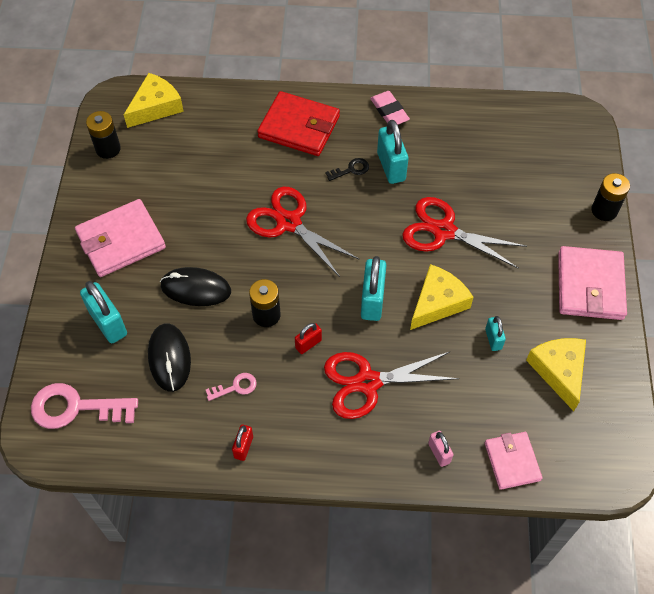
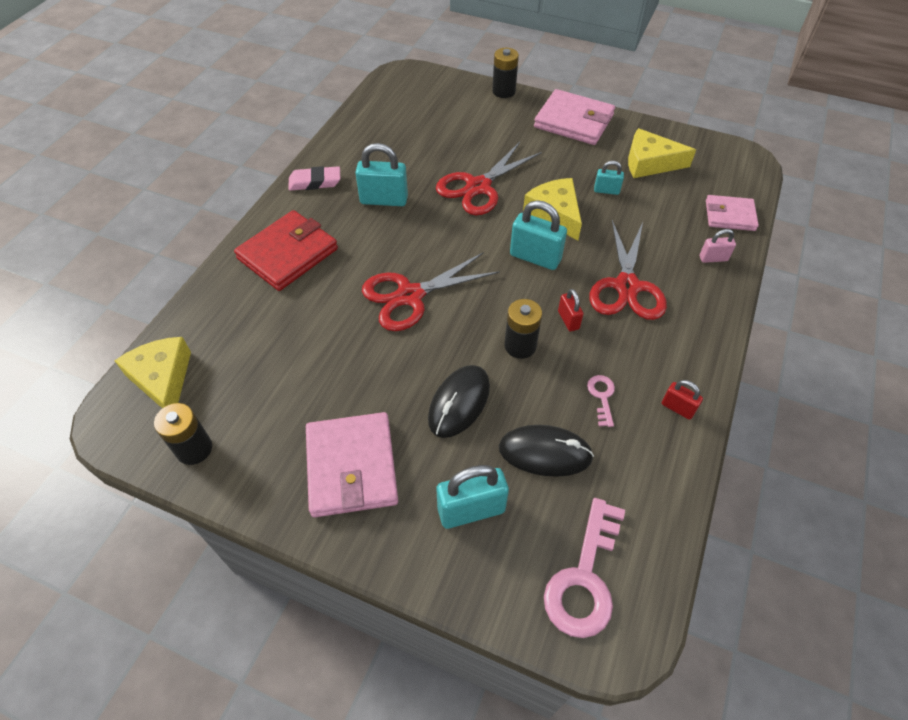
camera: 70 degrees left, 5 degrees down
black key [325,158,369,181] -> none

